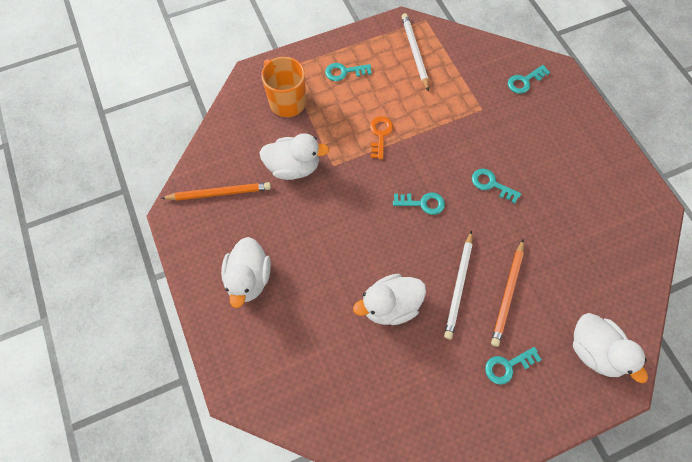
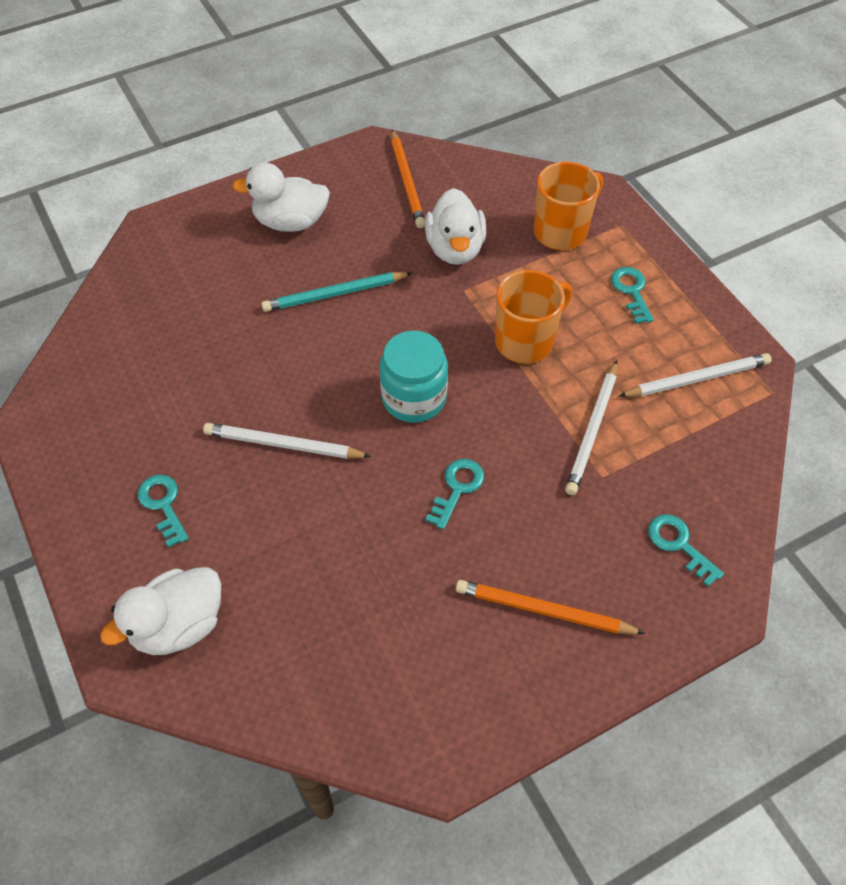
camera: 85 degrees right, 10 degrees down
white duck [353,274,426,325] -> none
orange key [370,116,393,159] -> orange mug [495,270,573,364]
turquoise key [393,192,445,215] -> turquoise jar [380,331,448,423]
orange pencil [491,239,524,347] -> orange pencil moved to [456,580,645,634]
none -> turquoise pencil [261,272,412,312]
none -> white pencil [565,360,618,495]

